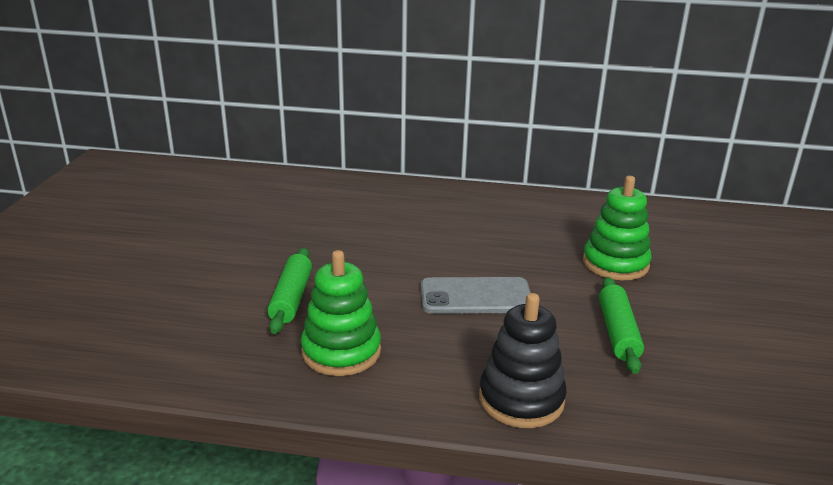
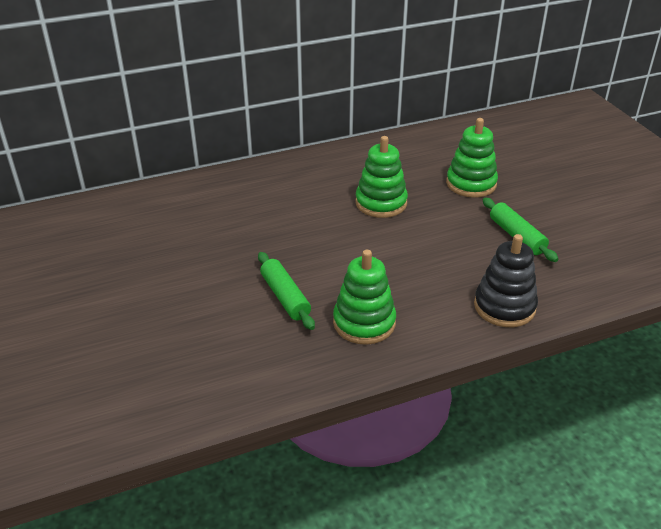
camera: 30 degrees left, 10 degrees up
grey phone [421,277,531,314] -> none
none -> green stacking toy [355,136,408,218]

